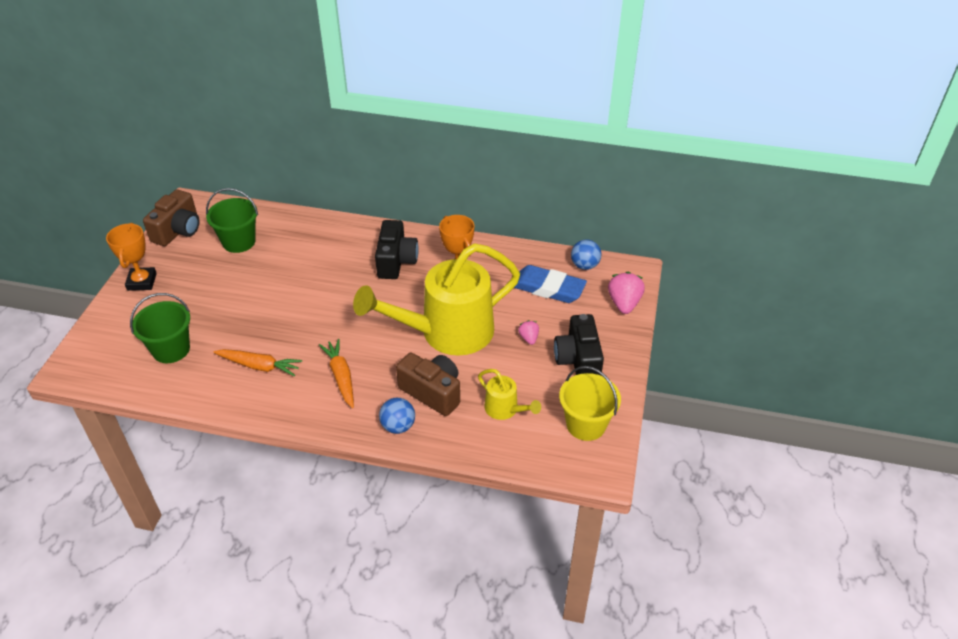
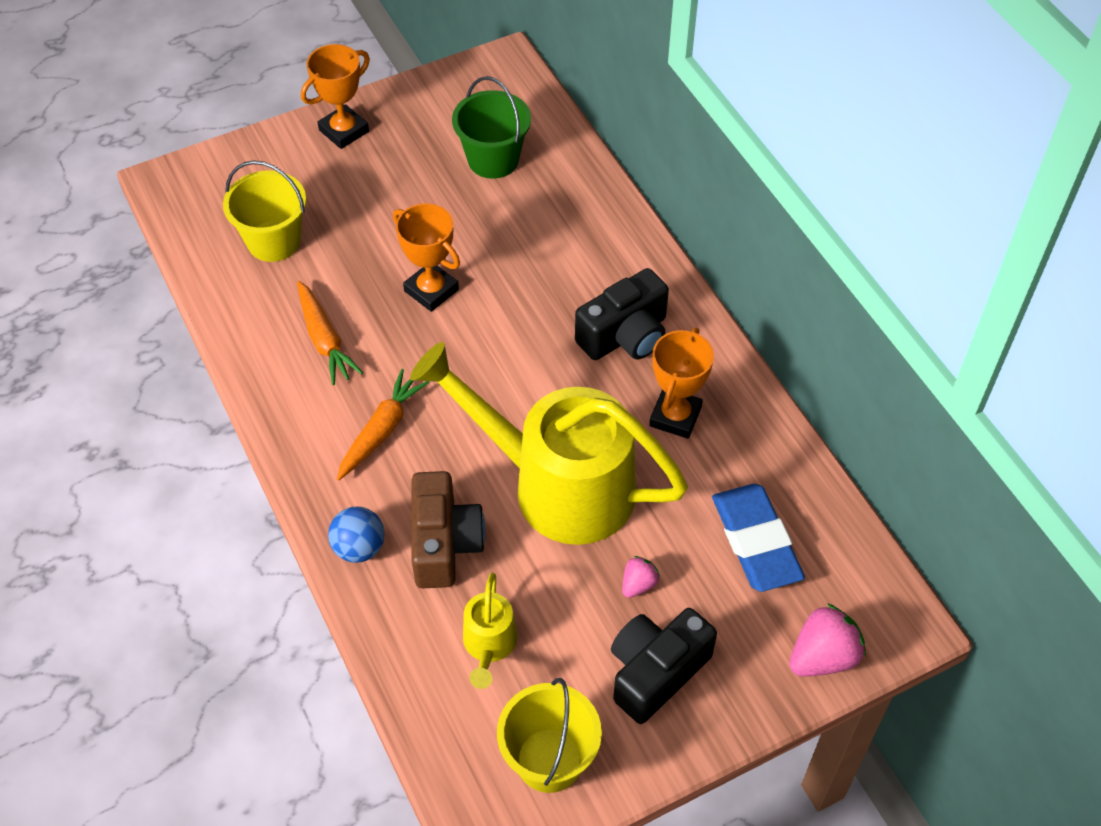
camera: 50 degrees right, 10 degrees up
green bucket [130,293,190,363] -> yellow bucket [223,160,306,262]
brown camera [143,189,200,246] -> none
blue ball [571,239,601,270] -> none
none -> orange trophy [393,203,460,312]

